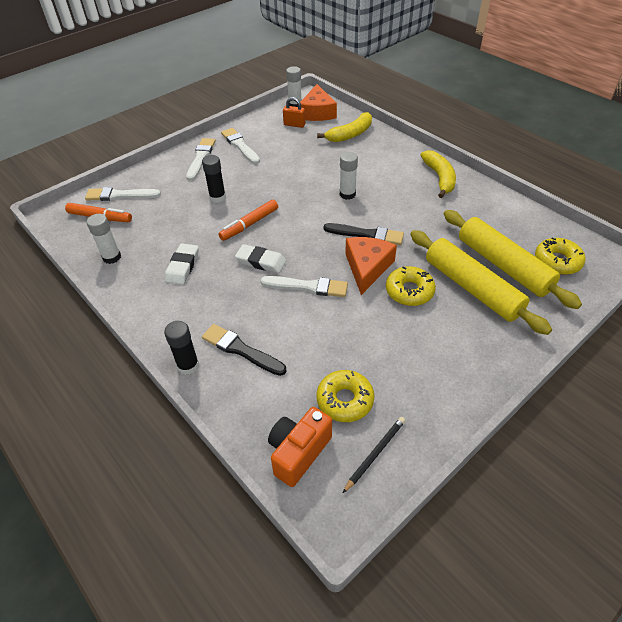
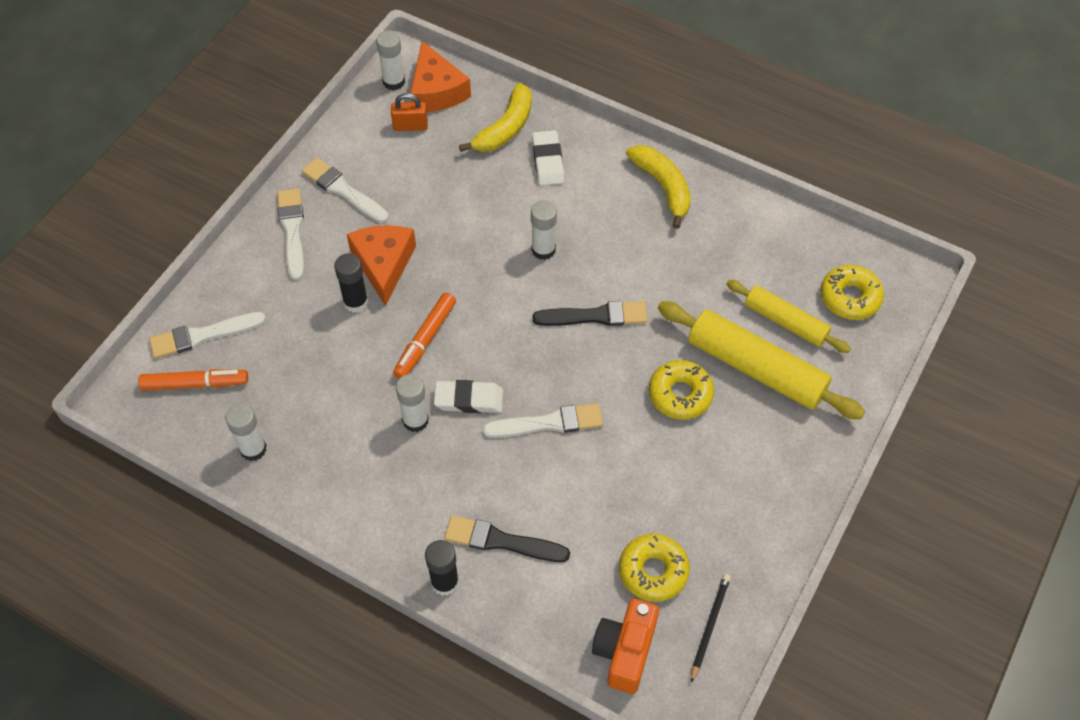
camera: 20 degrees left, 10 degrees up
white eraser [165,243,199,285] -> white eraser moved to [532,130,564,186]
orange cheese [345,237,397,295] -> orange cheese moved to [347,225,416,306]
yellow rolling pin [444,210,582,309] -> yellow rolling pin [726,280,851,353], size x0.62
none -> white glue stick [396,374,429,432]

